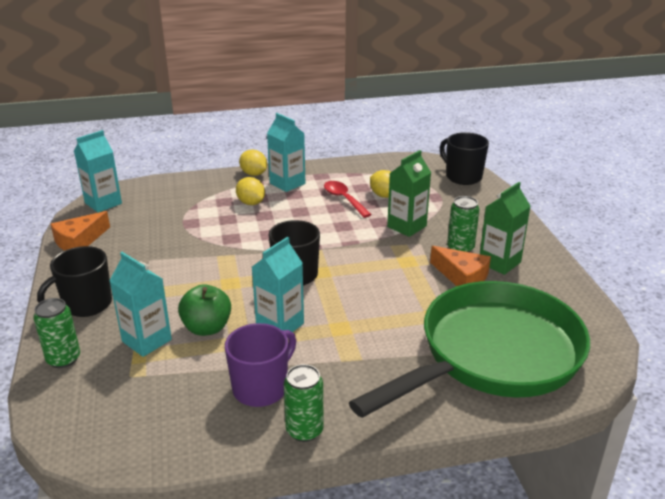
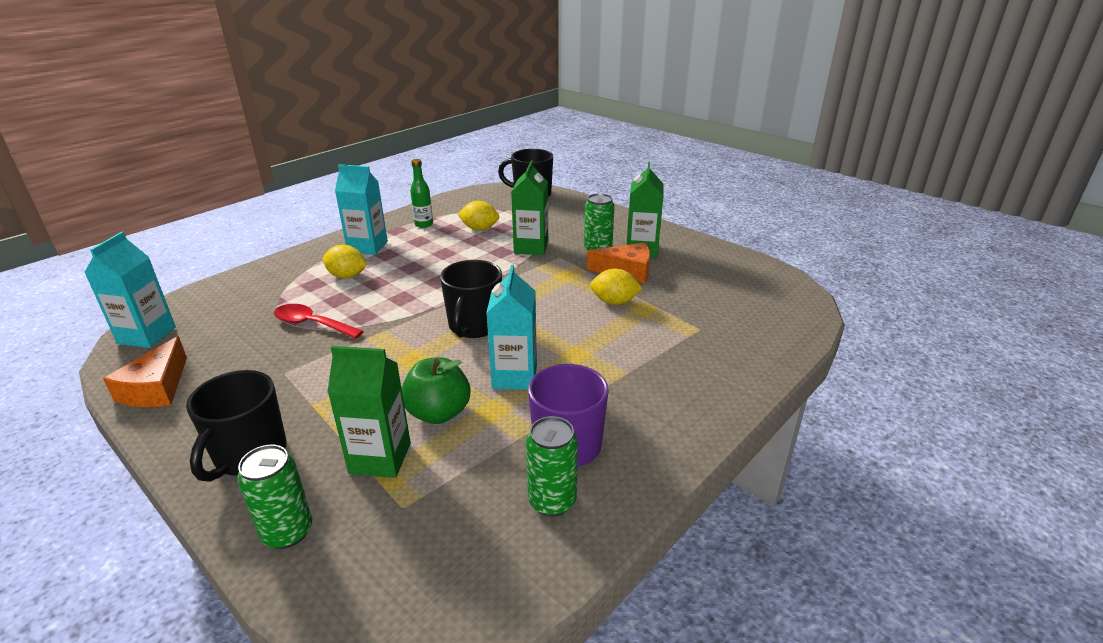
camera: 35 degrees left, 0 degrees up
turquoise carton [109,252,172,357] -> green carton [328,346,411,478]
yellow lemon [239,150,267,176] -> yellow lemon moved to [590,268,643,305]
green can [284,364,324,442] -> green can moved to [526,416,578,516]
red spoon [324,181,372,218] -> red spoon moved to [274,304,363,339]
green pan [349,281,590,418] -> none
none -> green bottle [410,159,433,228]

